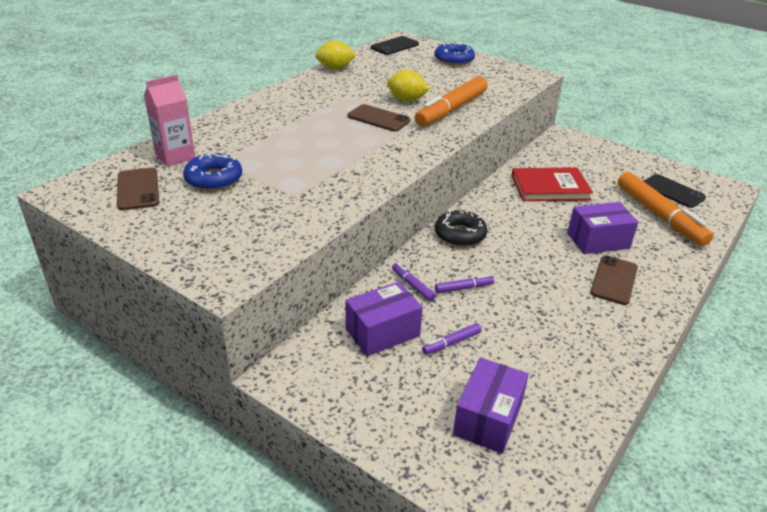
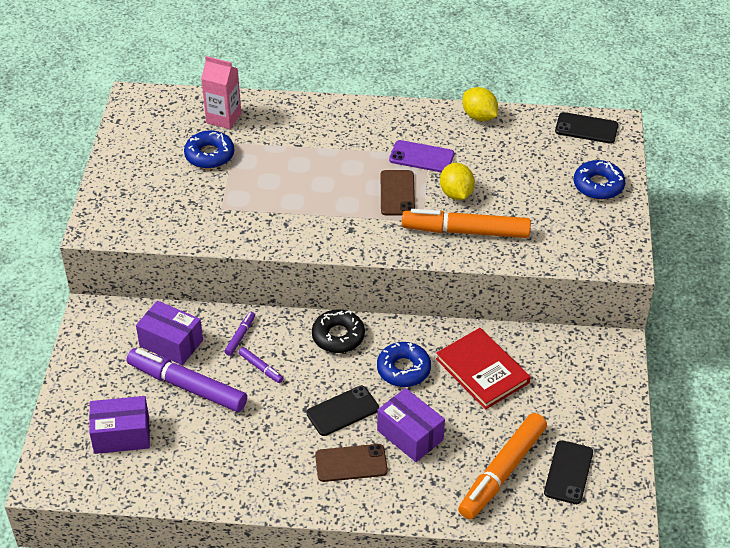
camera: 60 degrees right, 10 degrees up
brown phone [117,168,159,210] -> none
purple marker [422,323,482,355] -> purple marker [127,348,247,412], size x2.29
none -> black phone [306,386,379,436]
none -> blue donut [377,342,431,387]
none -> purple phone [389,140,454,173]

